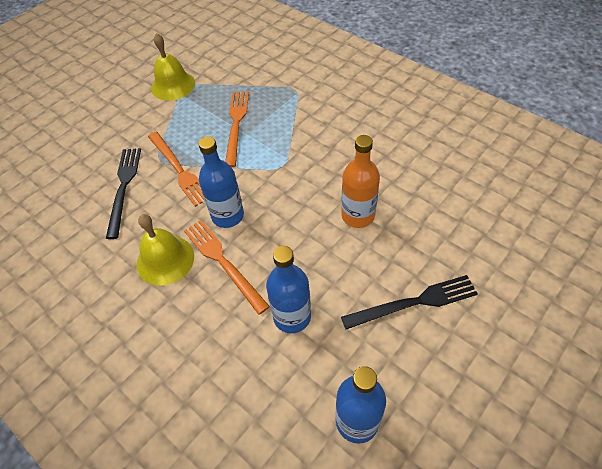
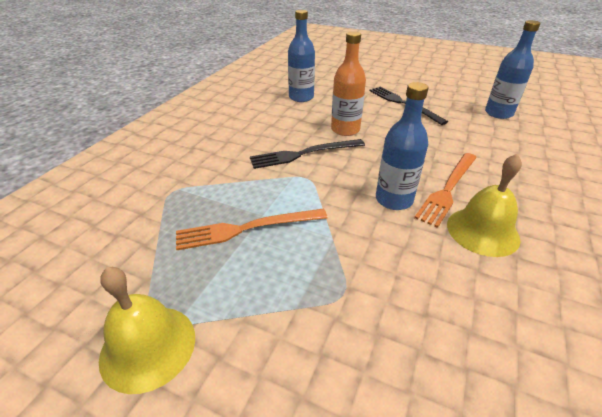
camera: 110 degrees left, 15 degrees down
black fork [106,148,141,239] -> black fork moved to [250,139,365,169]
orange fork [148,132,205,207] -> none
blue bottle [266,246,311,333] -> blue bottle moved to [288,10,315,102]

